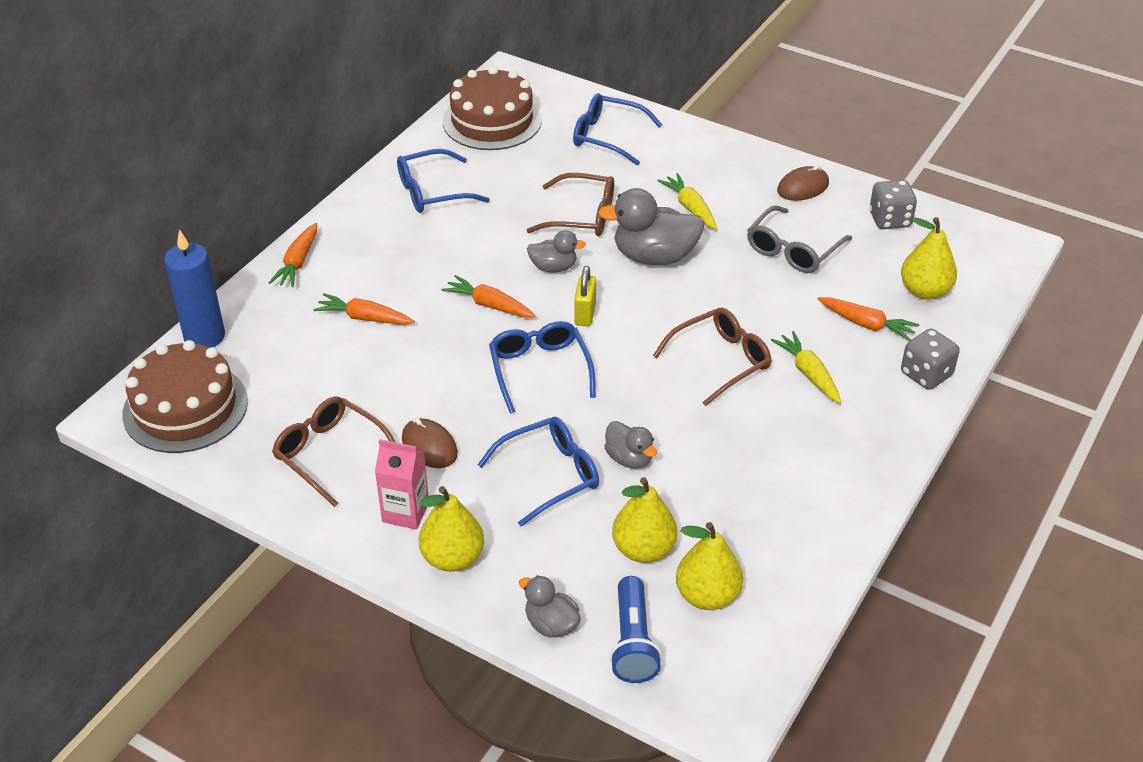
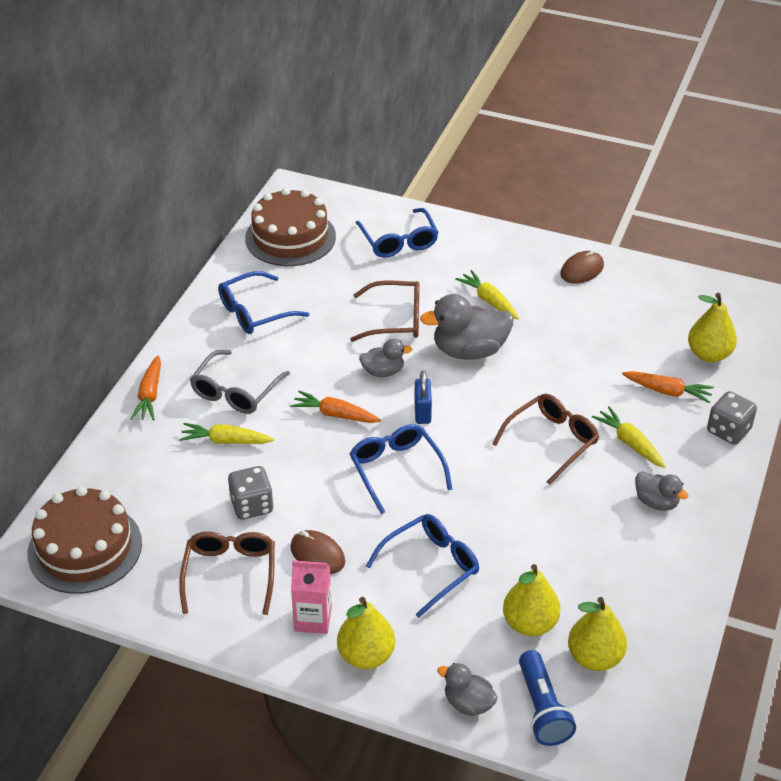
camera: 10 degrees left, 0 degrees up
blue candle [164,229,225,348] -> none
brown glasses [272,396,395,507] -> brown glasses turned 60 degrees clockwise [179,532,275,615]
orange carrot [313,293,415,325] -> yellow carrot [179,423,274,444]
blue glasses [573,93,662,165] -> blue glasses turned 120 degrees counterclockwise [356,208,439,258]
yellow padlock [574,266,596,326] -> blue padlock [414,371,432,424]
grey duck [604,421,657,469] -> grey duck moved to [635,471,689,511]
grey glasses [747,205,852,273] -> grey glasses moved to [190,350,290,414]
grey dice [869,180,917,229] -> grey dice moved to [228,466,274,520]

